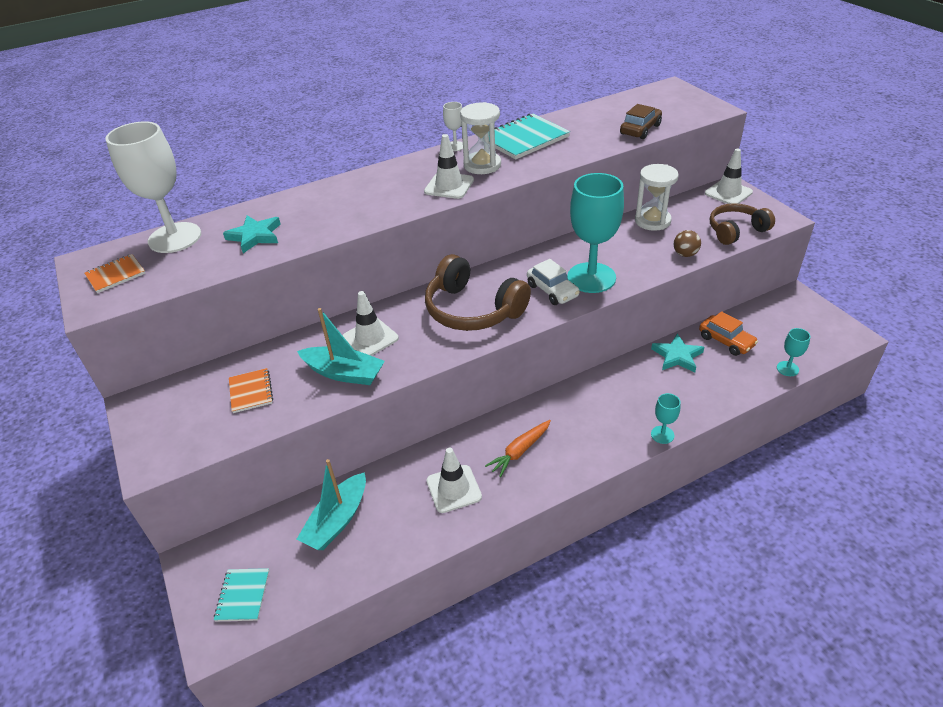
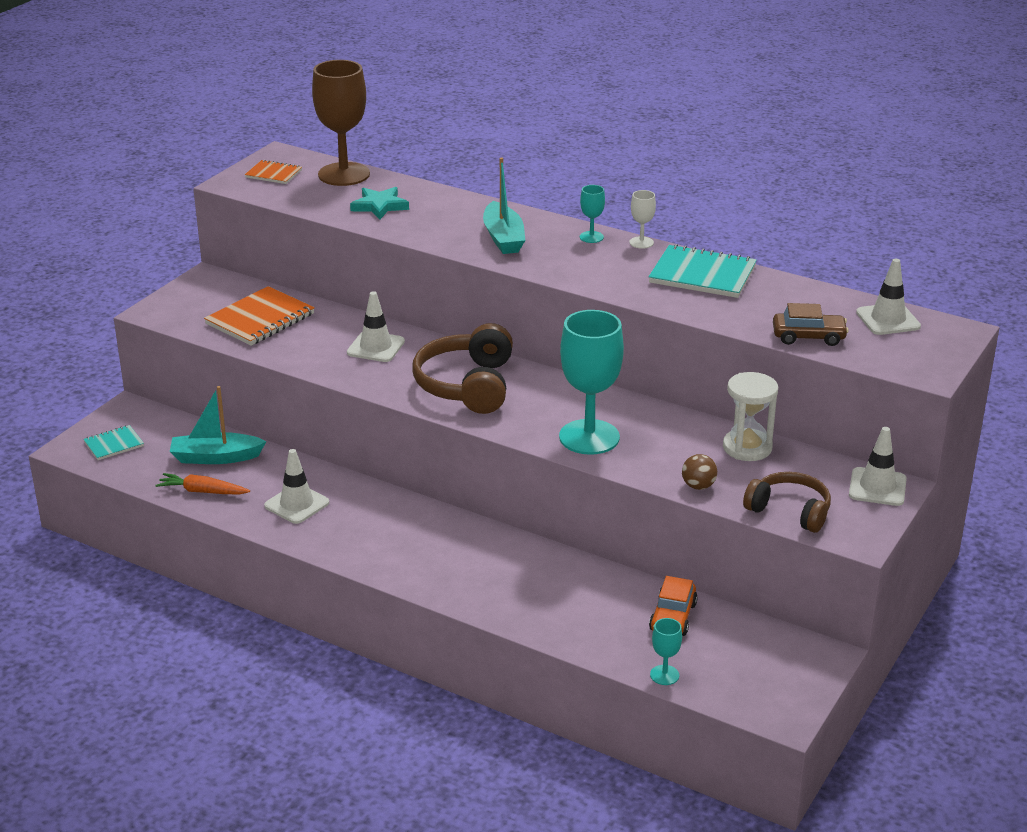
camera: 55 degrees right, 10 degrees down
white goblet [105,121,201,253] -> brown goblet [312,60,370,186]
orange notebook [229,368,273,413] -> orange notebook [204,286,315,346], size x1.80
turquoise boat [297,308,385,385] -> turquoise boat moved to [483,158,525,254]
white traffic cone [424,134,474,199] -> white traffic cone moved to [856,259,921,335]
white hourglass [460,102,501,174] -> none
orange carrot [485,420,551,477] -> orange carrot moved to [155,473,250,494]
white car [527,259,580,305] -> none
turquoise star [651,333,704,372] -> none
turquoise goblet [651,393,681,444] -> turquoise goblet moved to [580,185,605,243]

